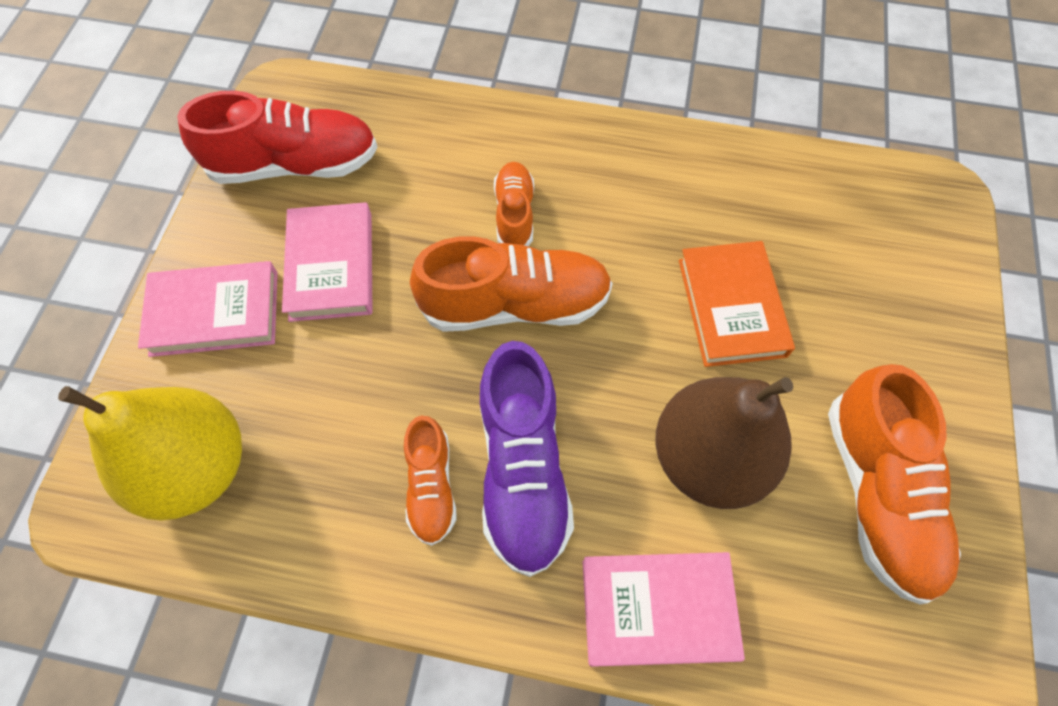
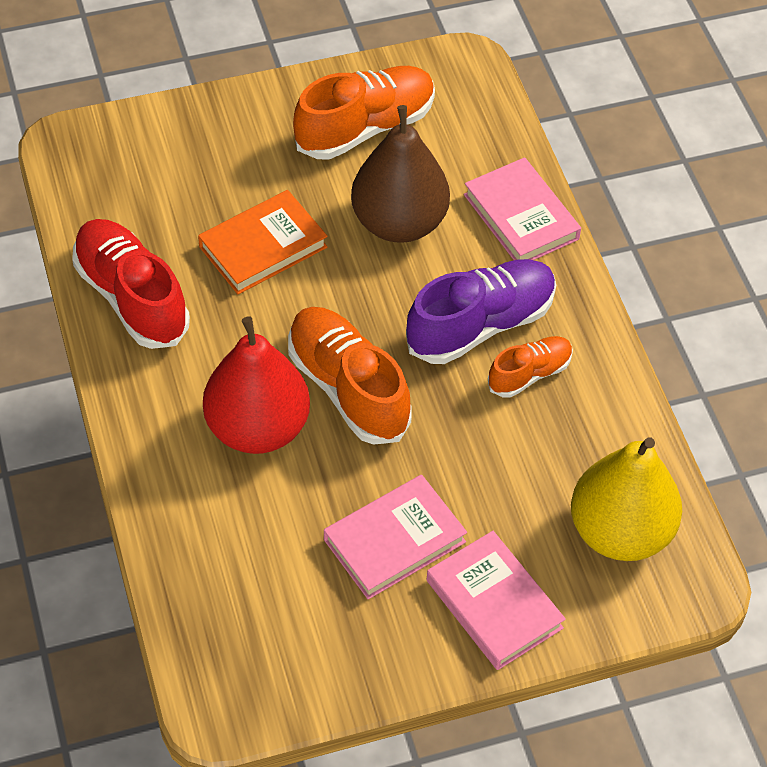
camera: 120 degrees left, 10 degrees down
red shoe [177,91,378,184] -> red shoe moved to [72,219,190,349]
orange shoe [494,162,534,246] -> red pear [203,316,310,454]

